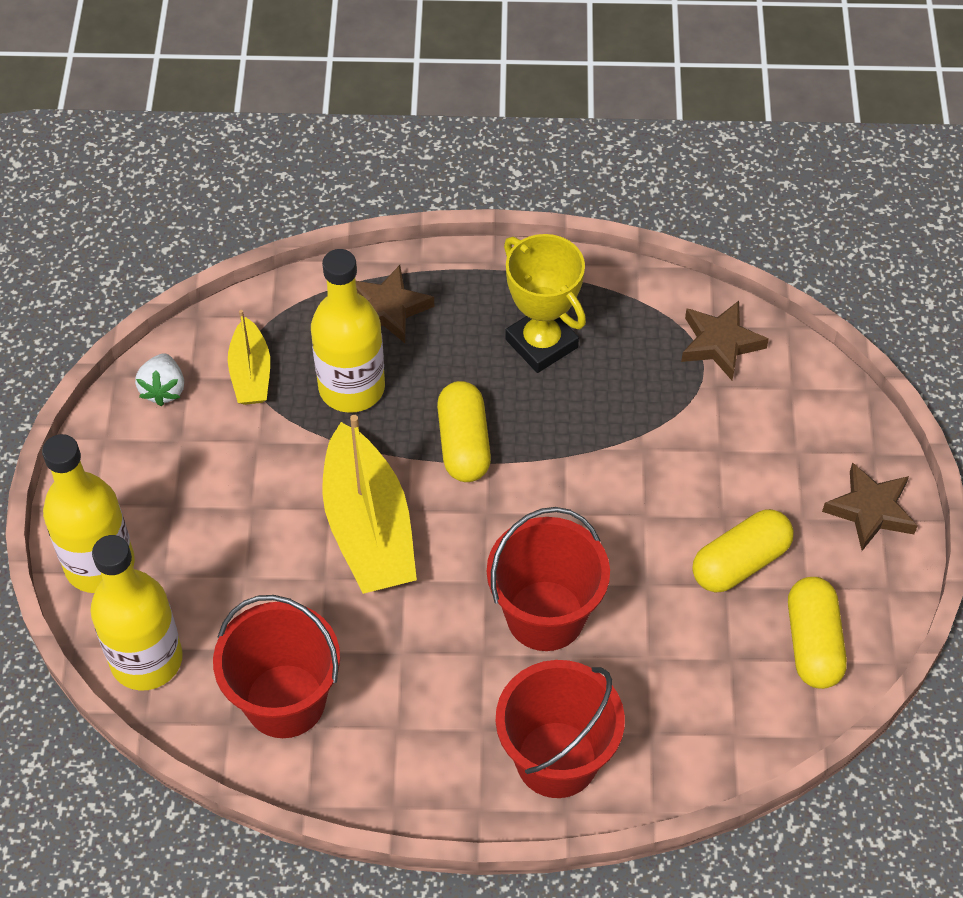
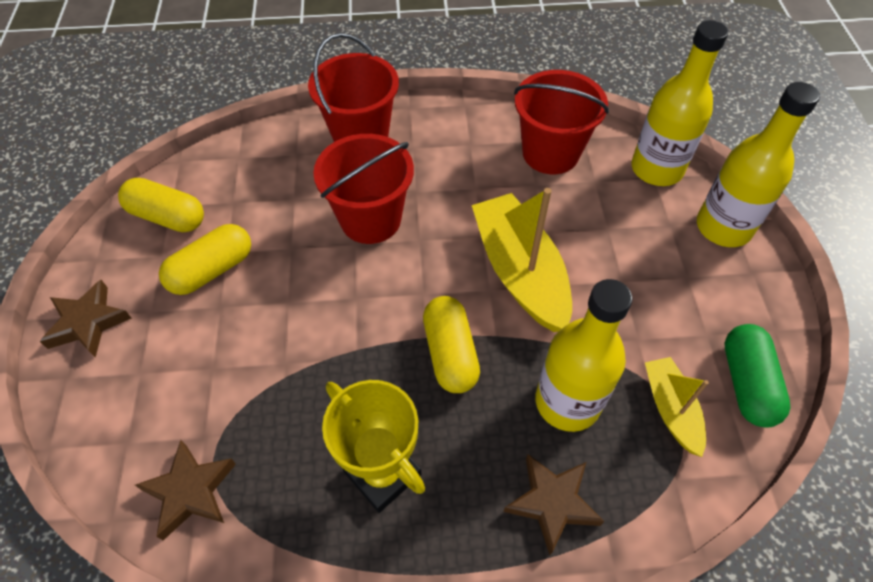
camera: 175 degrees right, 0 degrees up
white strawberry [135,353,184,406] -> green capsule [725,324,790,428]
yellow capsule [788,577,847,689] -> yellow capsule turned 60 degrees counterclockwise [118,178,204,232]

